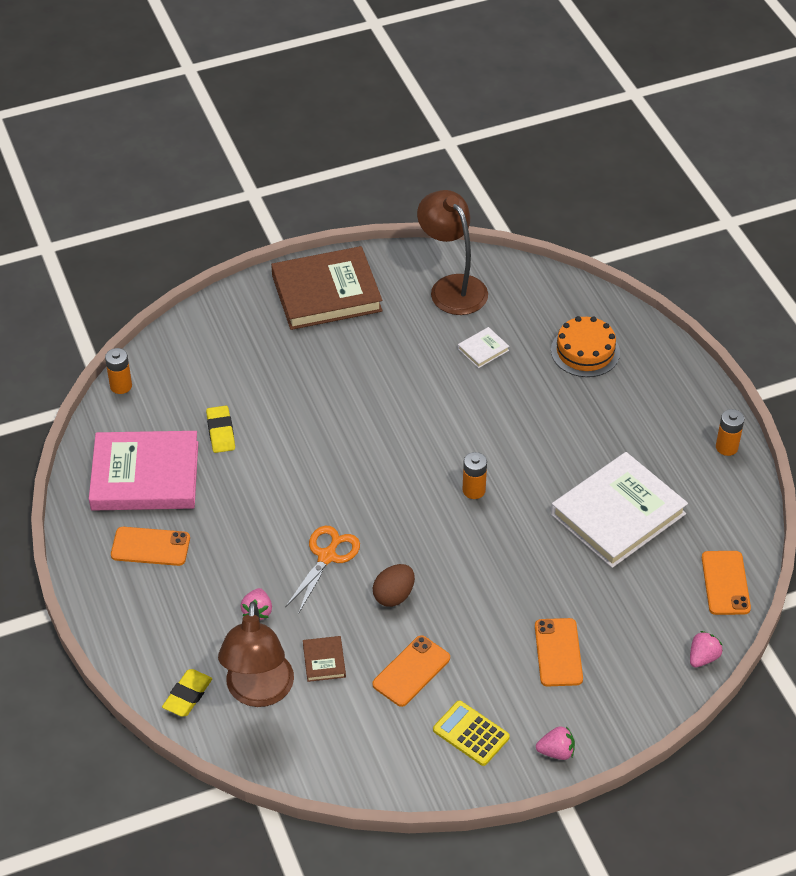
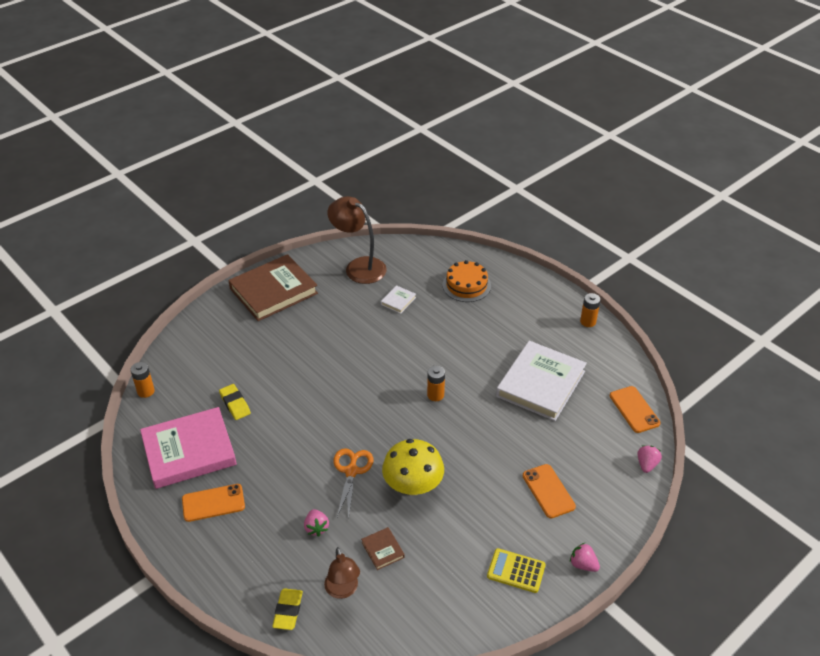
camera: 20 degrees left, 5 degrees down
brown lamp [218,601,294,707] -> brown lamp [324,547,360,599], size x0.61
orange phone [372,636,450,707] -> none
brown egg [373,564,415,607] -> yellow mushroom [382,439,444,495]
pink strawberry [536,726,575,760] -> pink strawberry turned 120 degrees counterclockwise [570,543,600,572]

